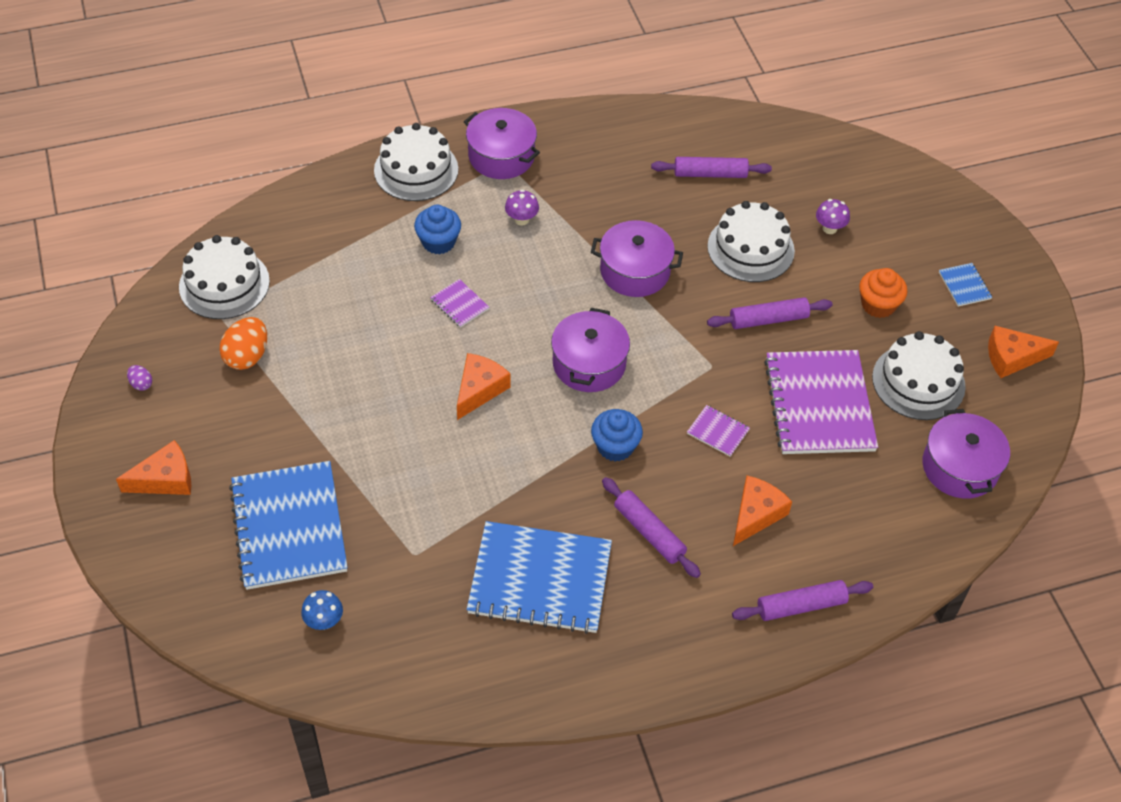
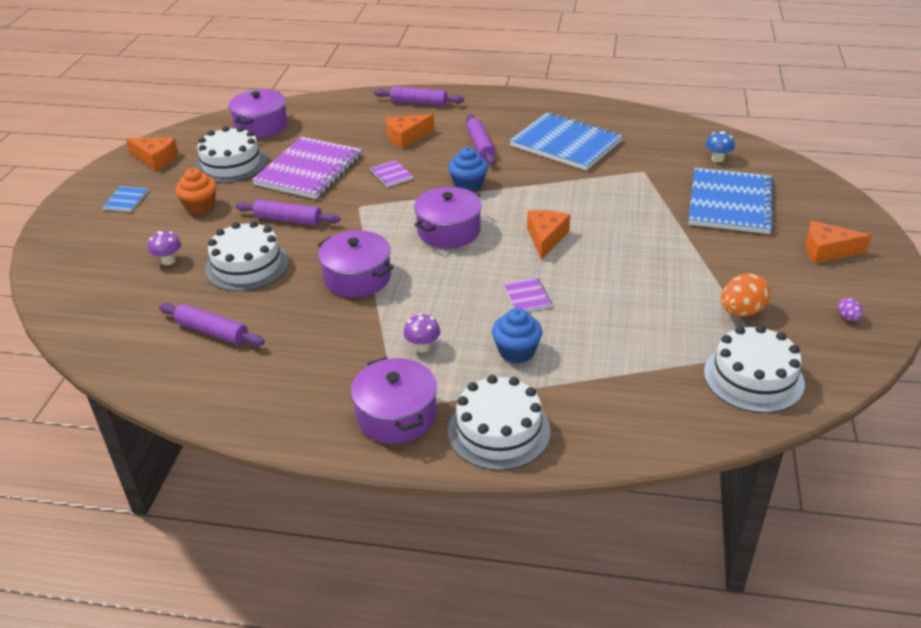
camera: 150 degrees left, 15 degrees down
orange cheese [457,353,511,420] -> orange cheese turned 135 degrees clockwise [527,210,570,260]

